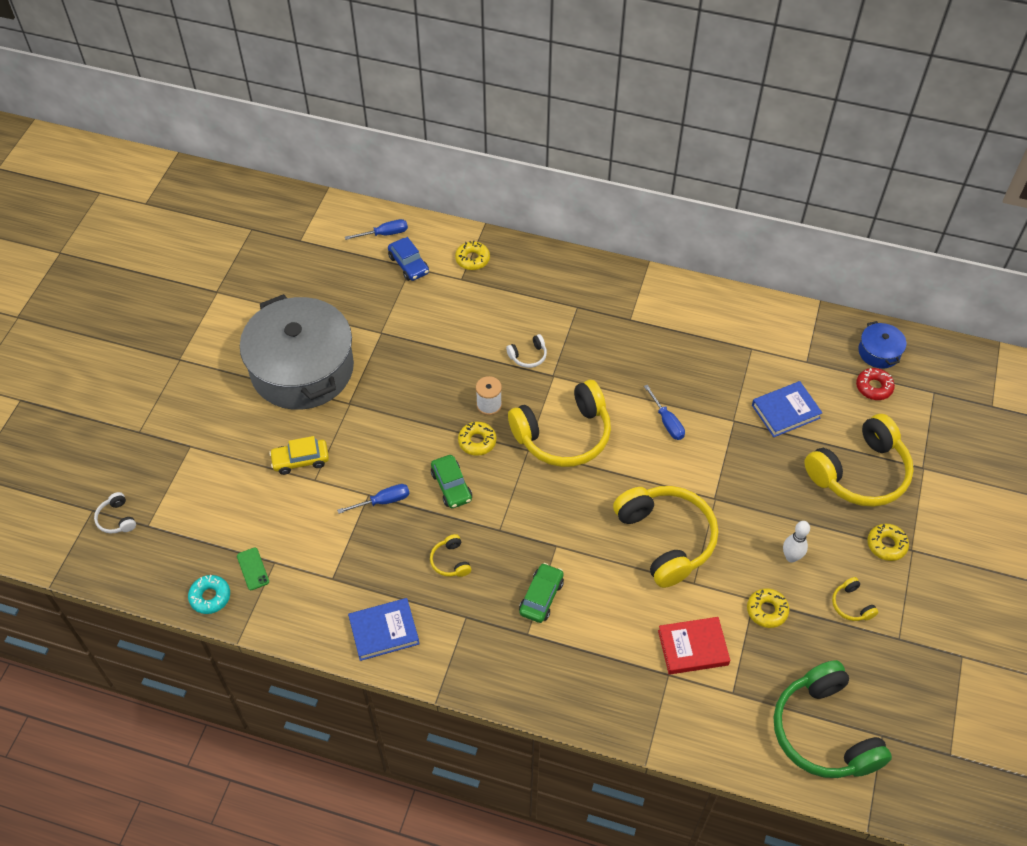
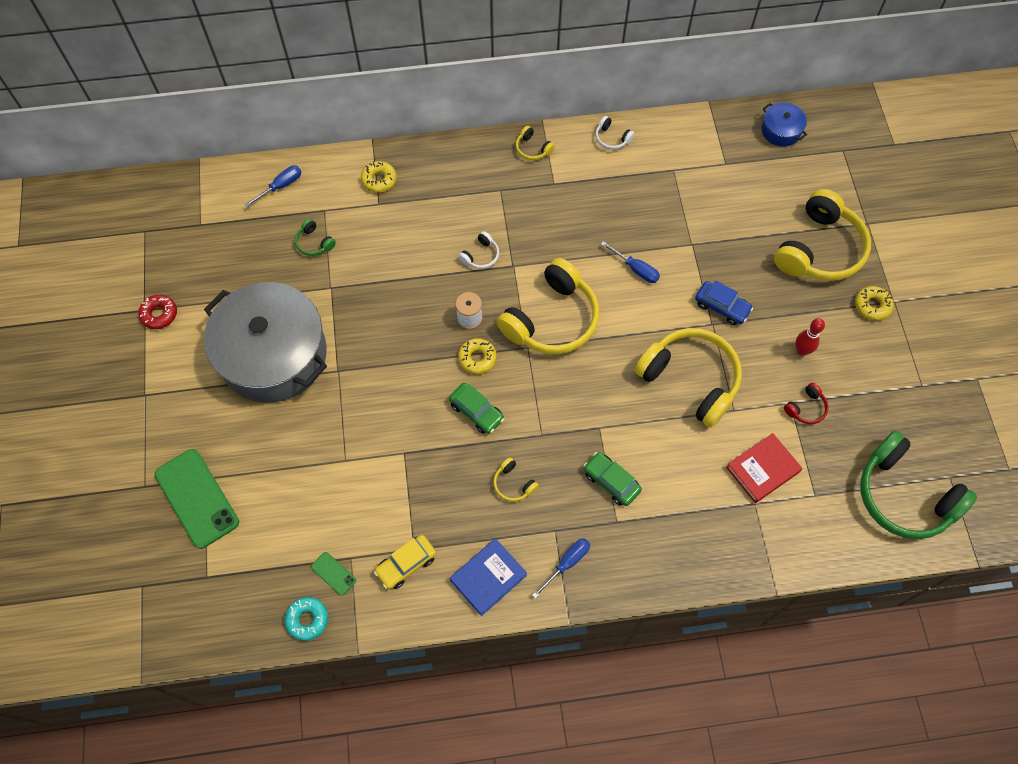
camera: 25 degrees left, 10 degrees up
white headphones [94,492,136,533] -> white headphones moved to [595,116,634,150]
yellow car [269,436,329,475] -> yellow car moved to [374,535,436,589]
blue screwdriver [337,484,410,514] -> blue screwdriver moved to [532,538,590,599]
blue car [388,237,429,281] -> blue car moved to [695,281,753,325]
green car [519,563,564,623] -> green car turned 45 degrees counterclockwise [583,452,642,506]
yellow donut [747,588,789,628] -> red headphones [784,383,829,424]
blue book [752,381,822,437] -> none
white bowling pin [783,521,810,562] -> red bowling pin [795,318,825,356]
yellow headphones [832,577,878,621] -> yellow headphones moved to [516,126,555,160]
red donut [856,368,895,400] -> red donut moved to [138,295,177,329]
none -> green phone [155,449,239,549]
none -> green headphones [295,219,336,256]

